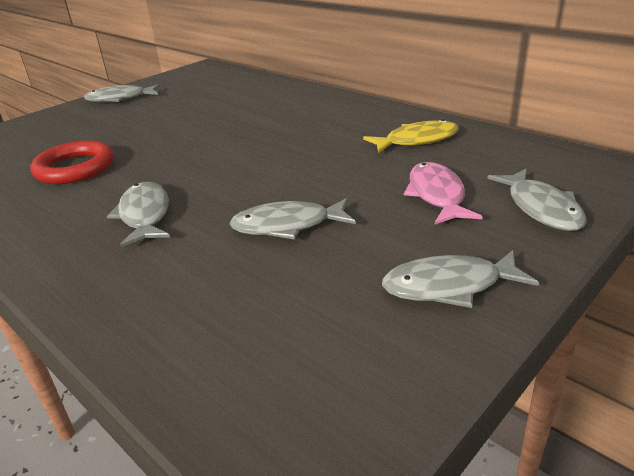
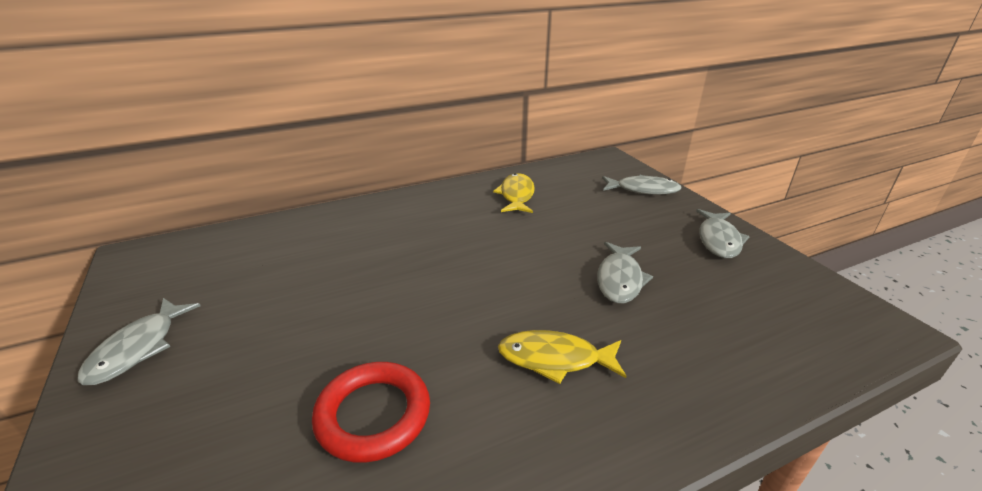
camera: 70 degrees left, 0 degrees up
grey fish [107,182,170,247] -> yellow fish [498,330,626,384]
pink fish [404,162,483,224] -> none

